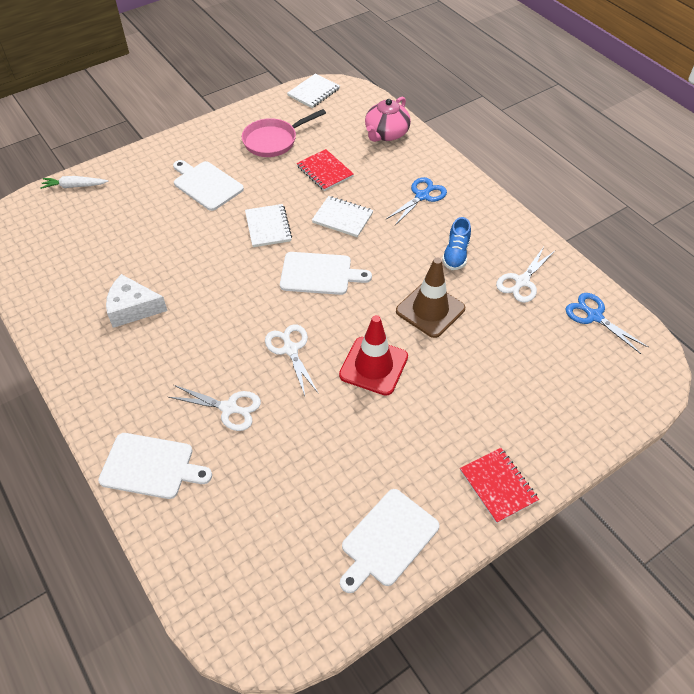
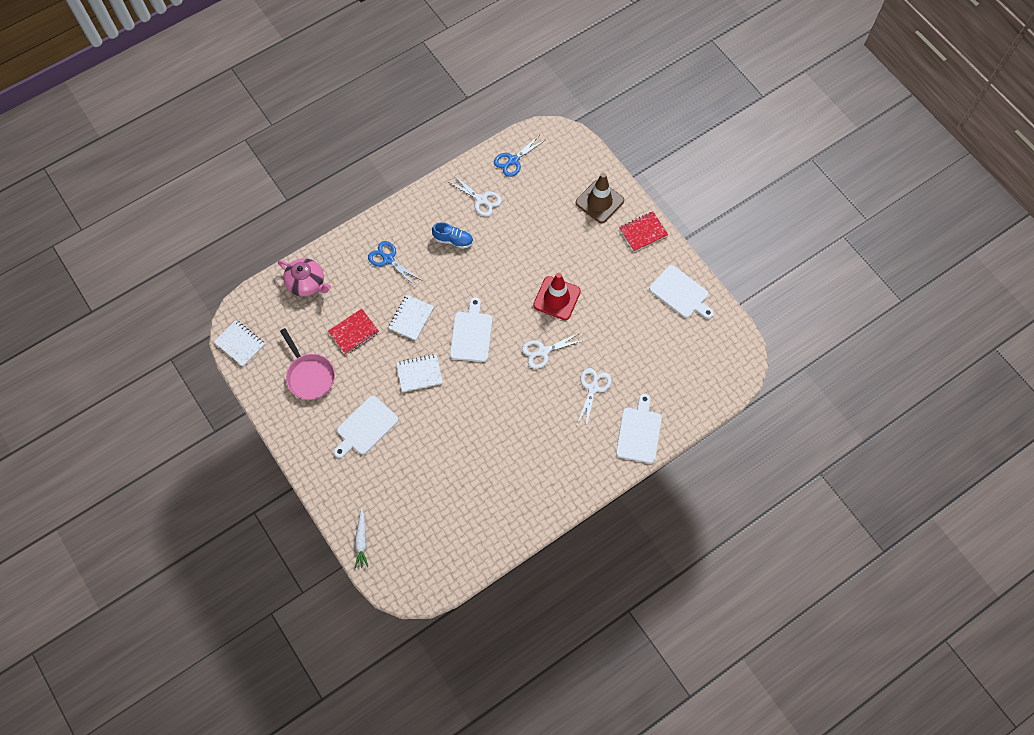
camera: 90 degrees left, 15 degrees up
white cheese [106,274,168,328] -> none
brown traffic cone [396,258,465,338] -> brown traffic cone moved to [576,173,624,223]

